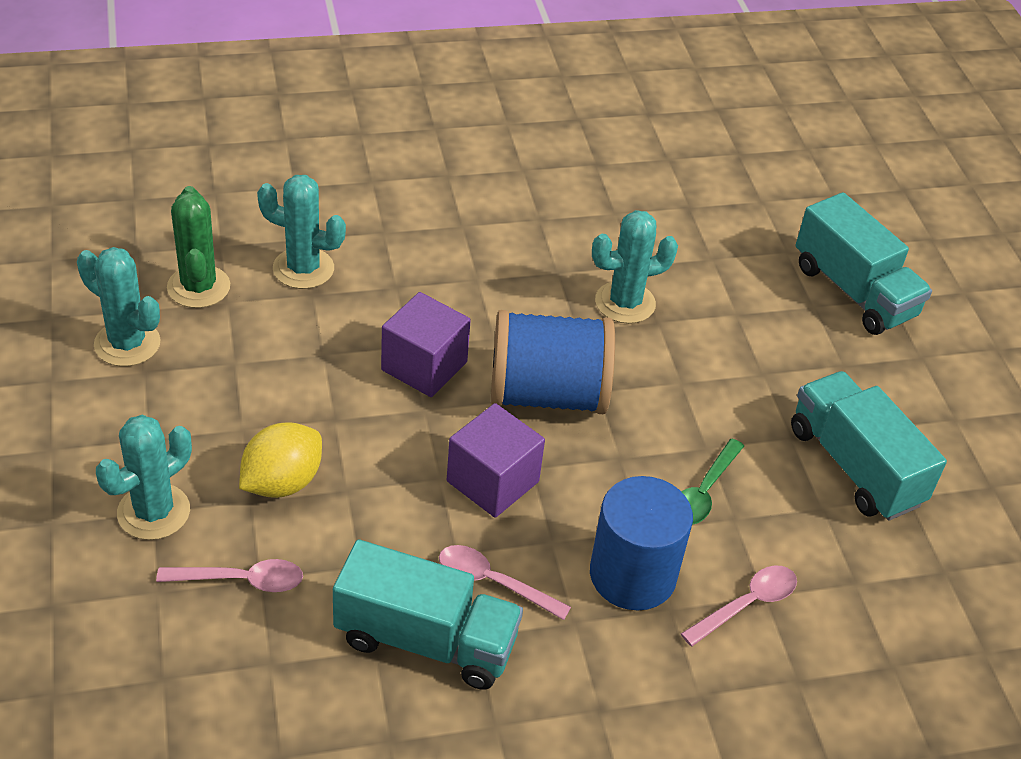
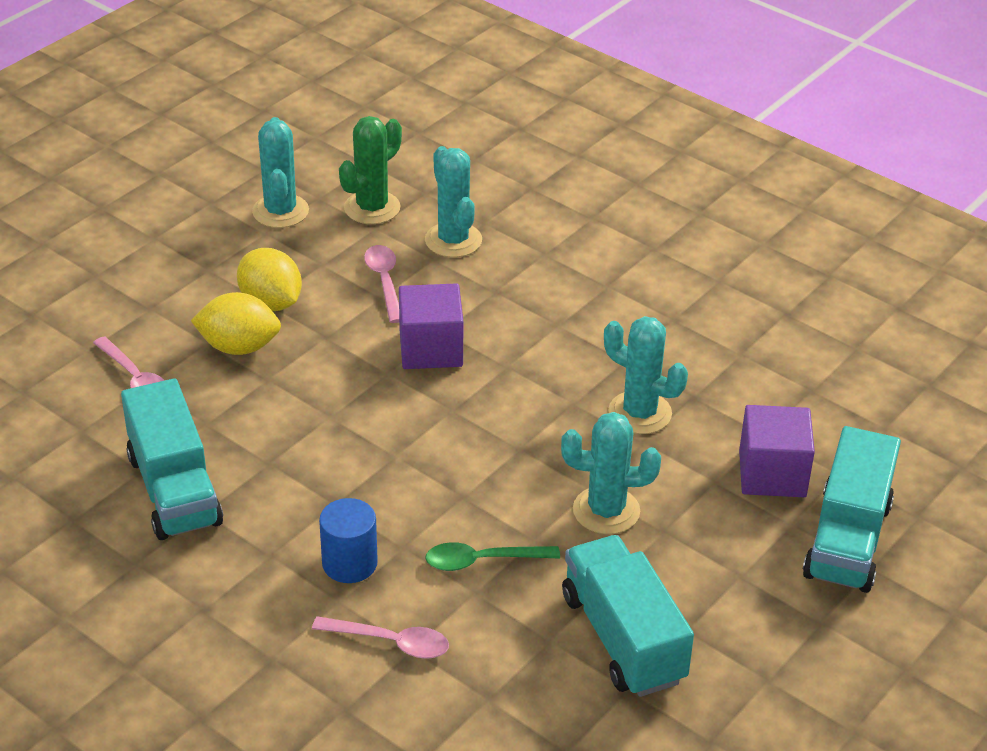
camera: 55 degrees right, 5 degrees down
turquoise cactus [96,415,192,540] -> turquoise cactus moved to [561,412,661,534]
pink spoon [439,545,571,620] -> pink spoon moved to [364,245,399,323]
purple cube [447,403,545,518] -> purple cube moved to [739,405,815,497]
blue spool [491,310,615,414] -> none
blue cylinder [590,476,693,610] -> blue cylinder [319,498,378,583], size x0.66
turquoise truck [791,371,947,521] -> turquoise truck turned 45 degrees counterclockwise [562,535,694,697]
none -> yellow lemon [237,248,302,311]

